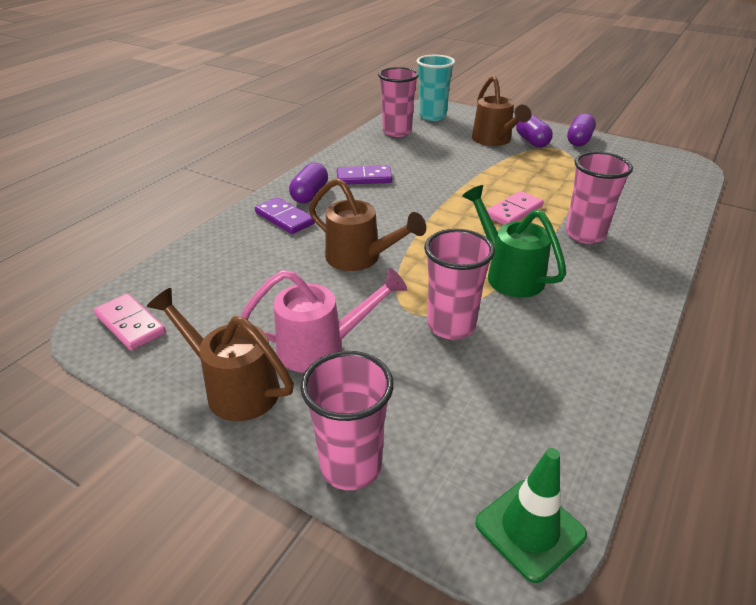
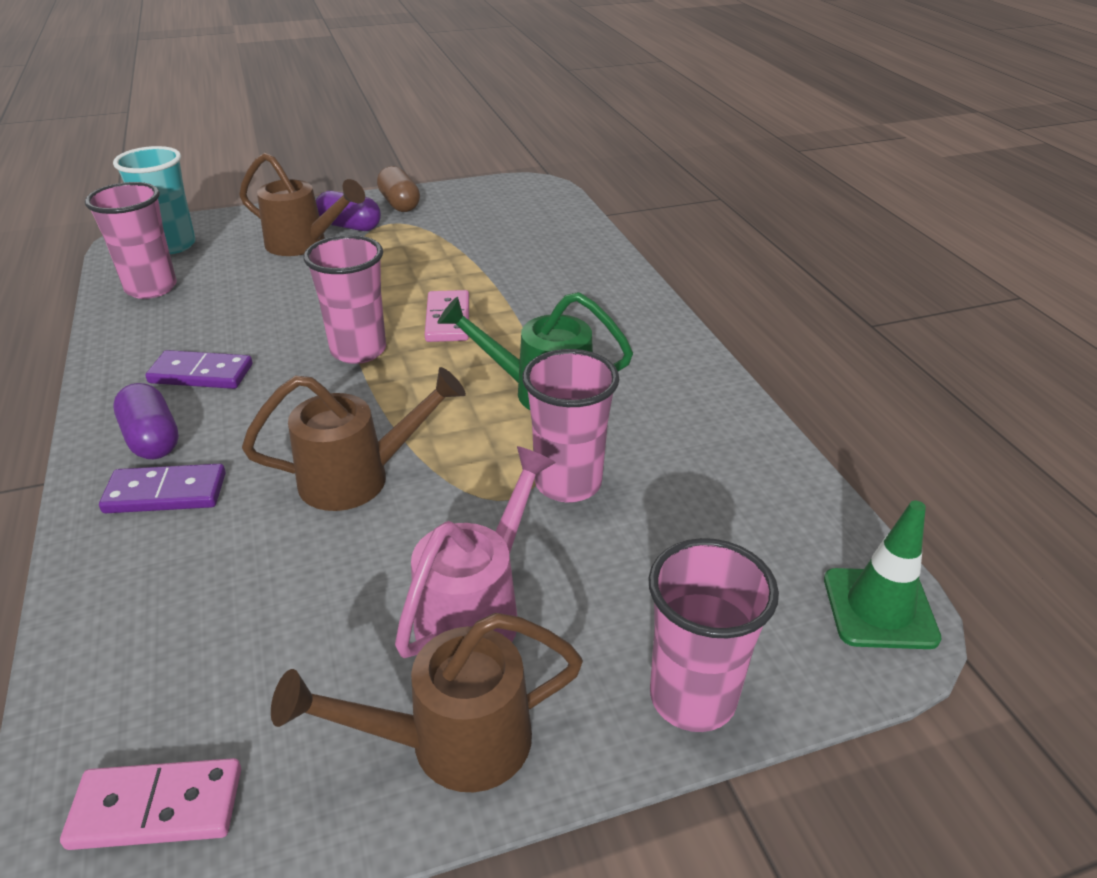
camera: 50 degrees left, 0 degrees up
purple domino [337,165,392,184] -> purple domino turned 60 degrees clockwise [145,350,253,389]
pink cup [566,152,633,244] -> pink cup moved to [303,235,386,364]
purple capsule [567,113,596,146] -> brown capsule [377,166,420,212]

